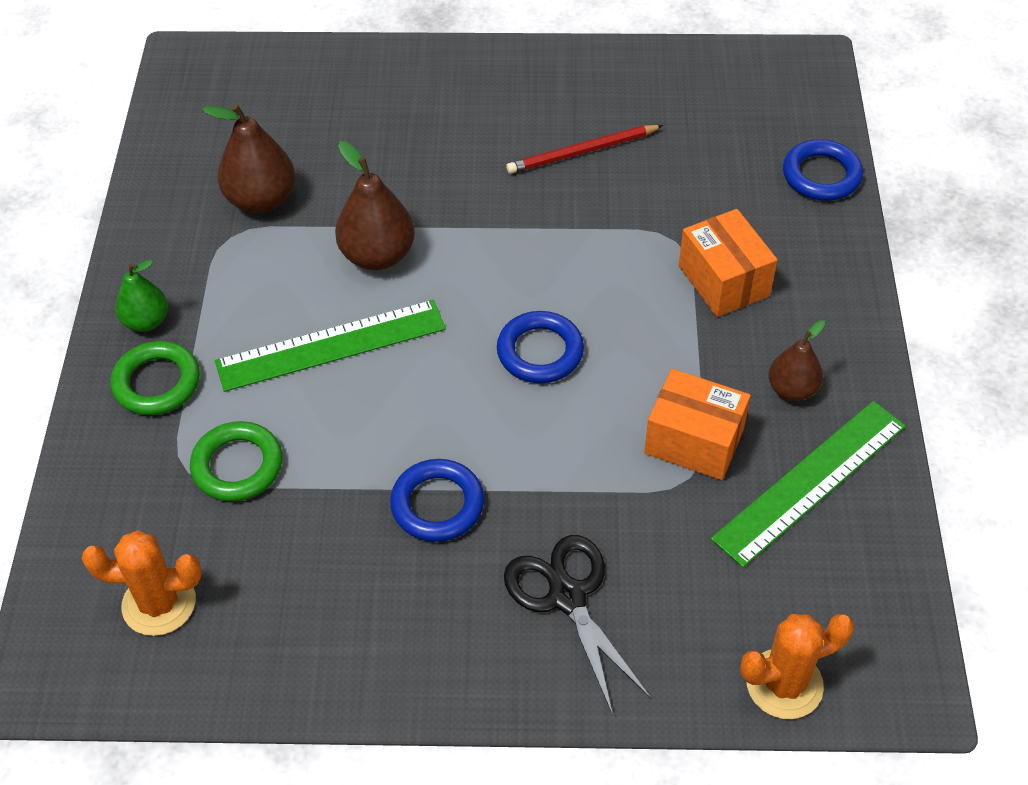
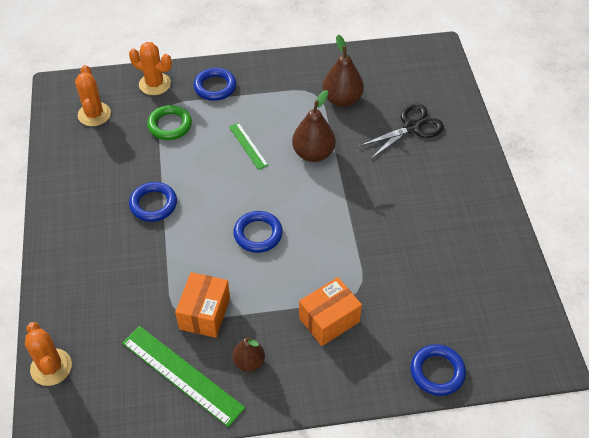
camera: 80 degrees right, 0 degrees up
green ring [111,341,200,415] -> blue ring [193,68,236,101]
green pear [115,260,168,332] -> none
green ruler [215,300,446,392] -> green ruler [229,123,268,170], size x0.55
black scissors [504,535,651,715] -> black scissors moved to [359,103,444,159]
red pencil [506,125,663,174] -> none
none -> orange cactus [129,42,172,95]

